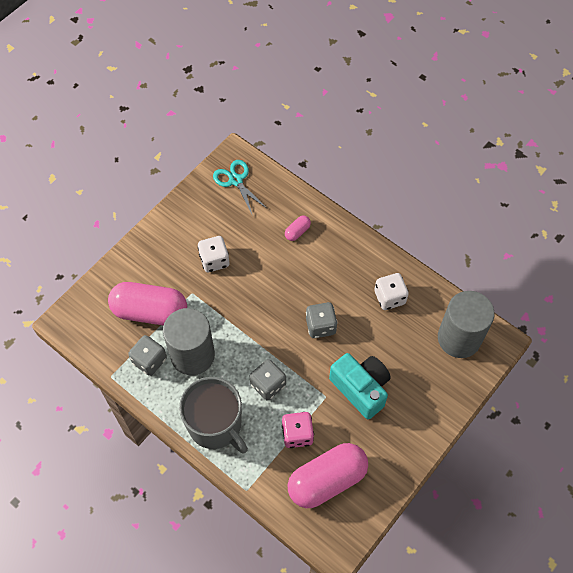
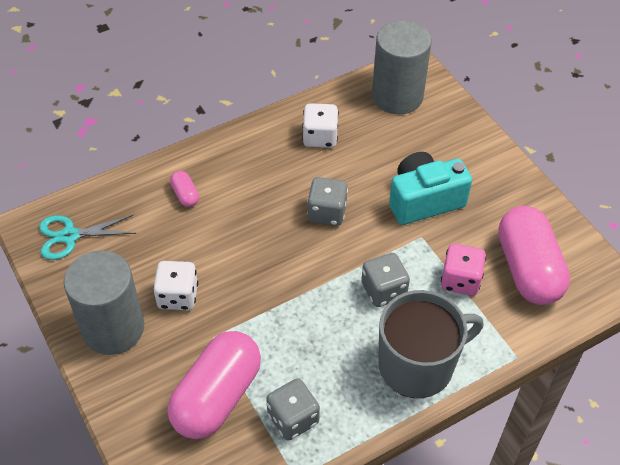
camera: 70 degrees left, 10 degrees down
grey cylinder [163,308,215,375] -> grey cylinder moved to [64,250,144,355]

